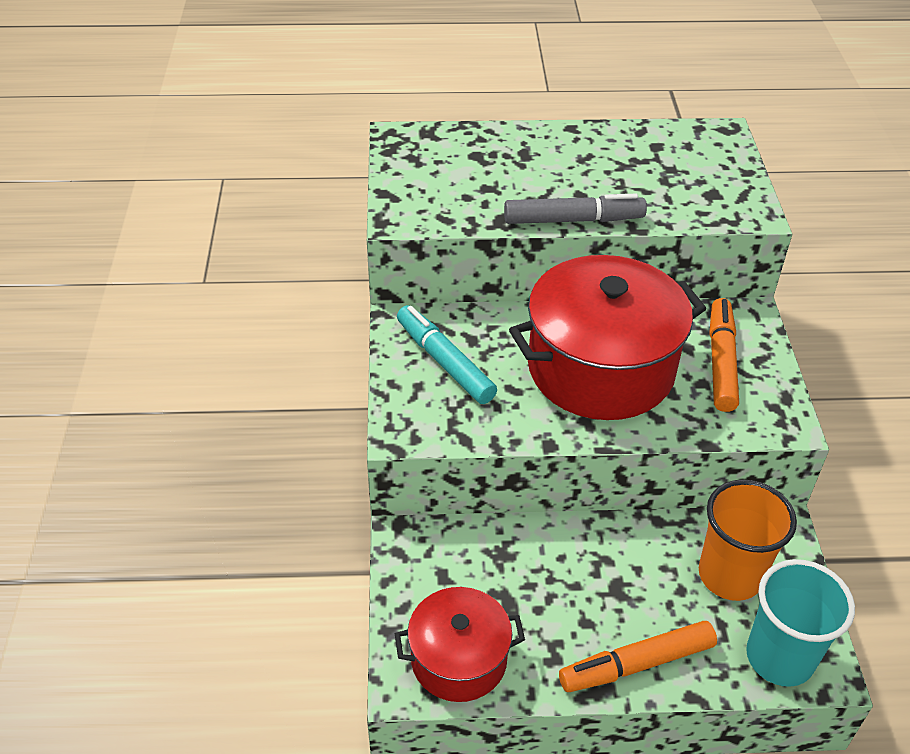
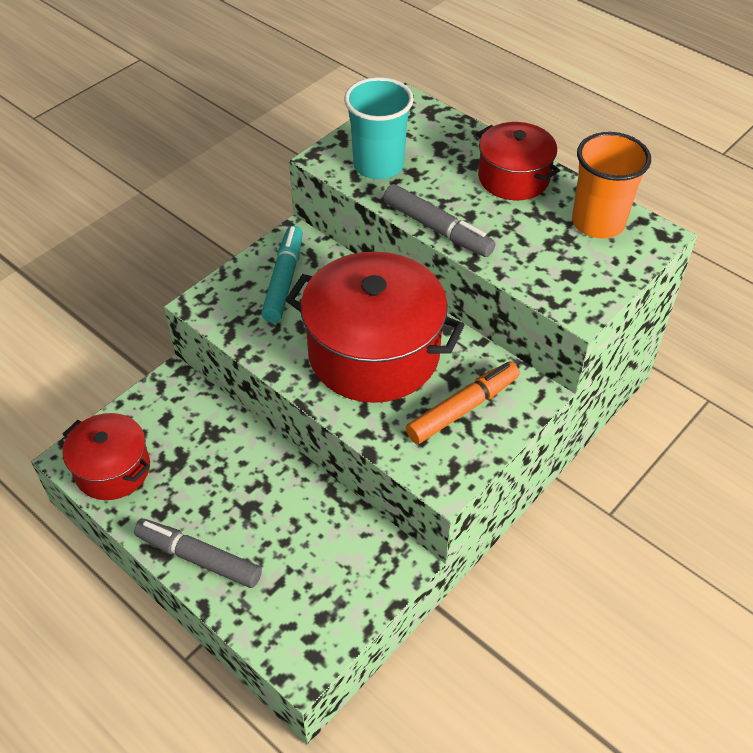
camera: 45 degrees right, 5 degrees up
orange marker [559,621,717,692] -> grey marker [134,519,262,588]
orange cup [699,480,797,601] -> orange cup moved to [572,132,651,239]
turquoise cup [746,559,855,687] -> turquoise cup moved to [344,77,414,179]
none -> red pot [477,122,560,200]

